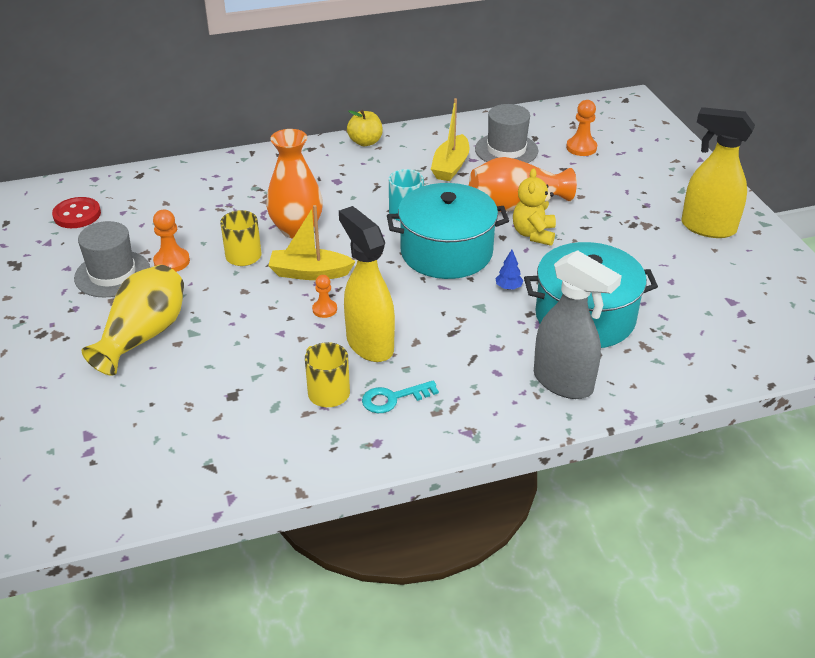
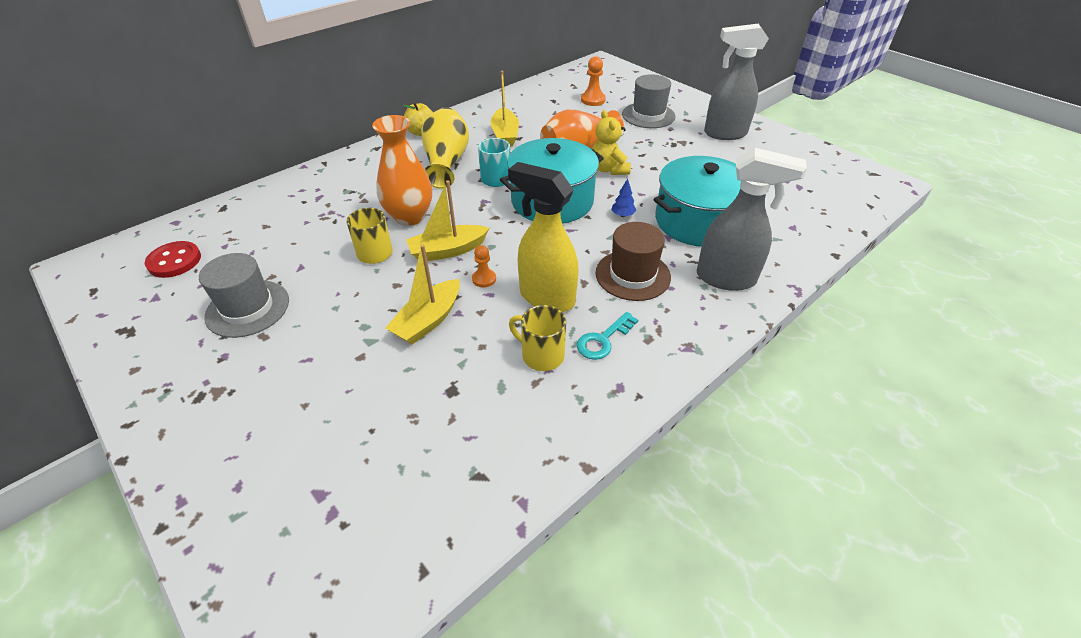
camera: 25 degrees left, 5 degrees up
yellow vase [82,265,184,376] -> yellow vase moved to [421,107,469,188]
orange pawn [153,209,190,272] -> none
grey hat [475,104,539,163] -> grey hat moved to [622,74,675,128]
yellow spray bottle [681,107,755,238] -> grey spray bottle [704,24,769,140]
none -> yellow boat [386,245,460,344]
none -> brown hat [596,222,671,301]

